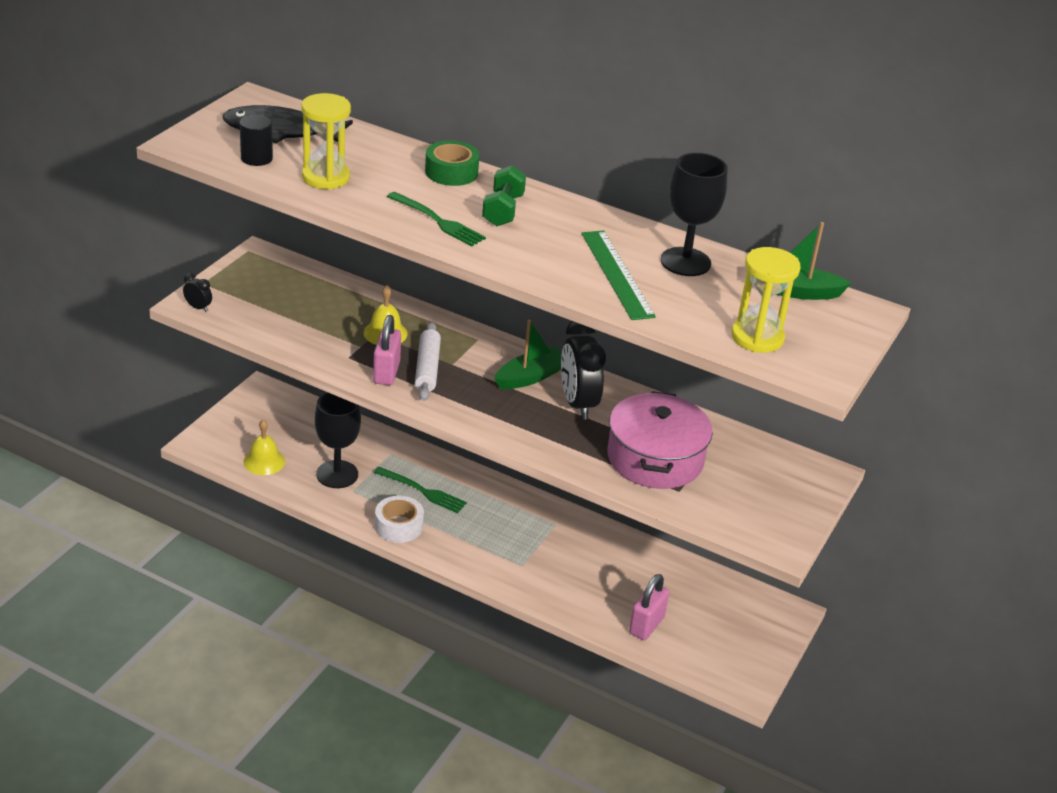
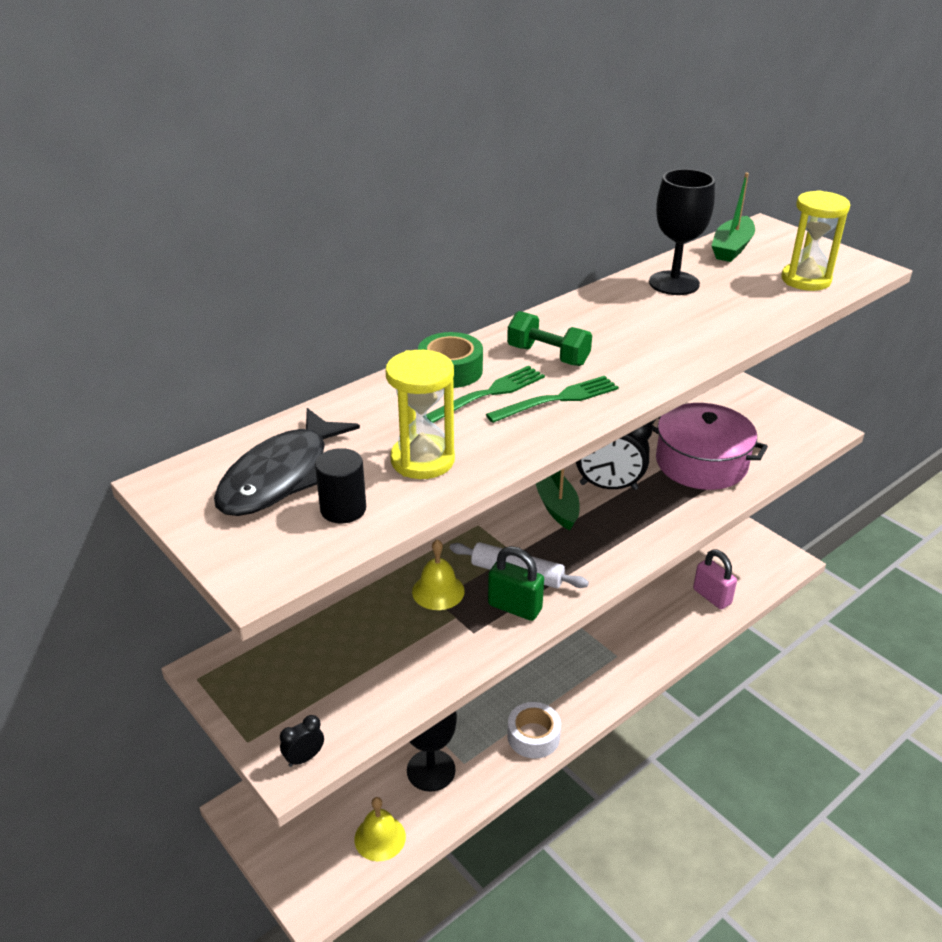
camera: 65 degrees left, 0 degrees up
pink padlock [373,315,401,385] -> green padlock [488,546,544,621]
green fork [374,467,467,513] -> green fork moved to [426,366,545,423]
green ruler [581,231,656,320] -> none

